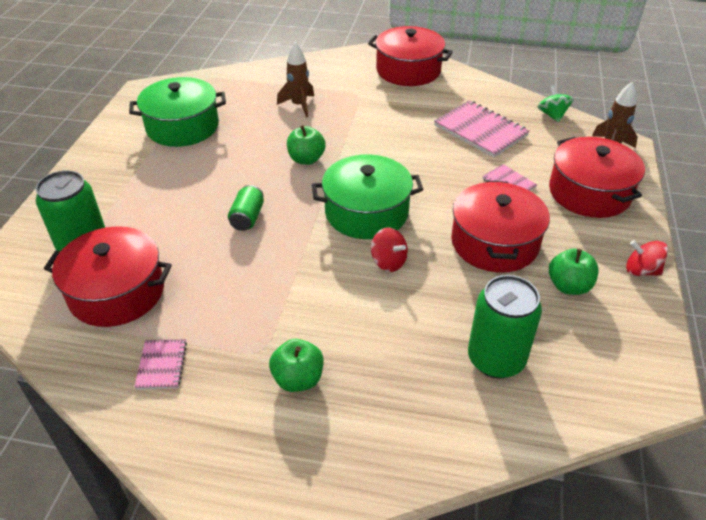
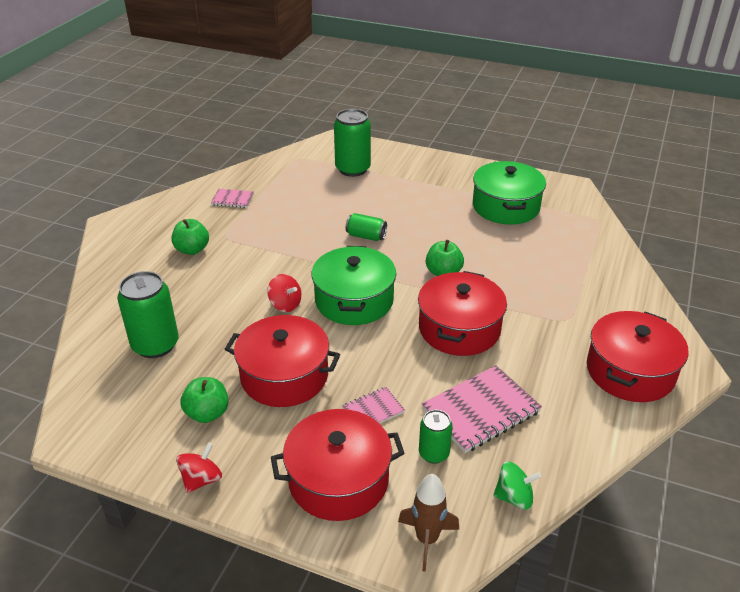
camera: 100 degrees right, 5 degrees down
red pot [44,226,172,327] -> red pot moved to [418,271,507,356]
brown rocket [277,42,314,118] -> none
red spinning top [371,228,408,272] -> red spinning top turned 105 degrees counterclockwise [267,274,302,312]
none -> green can [419,410,453,464]

